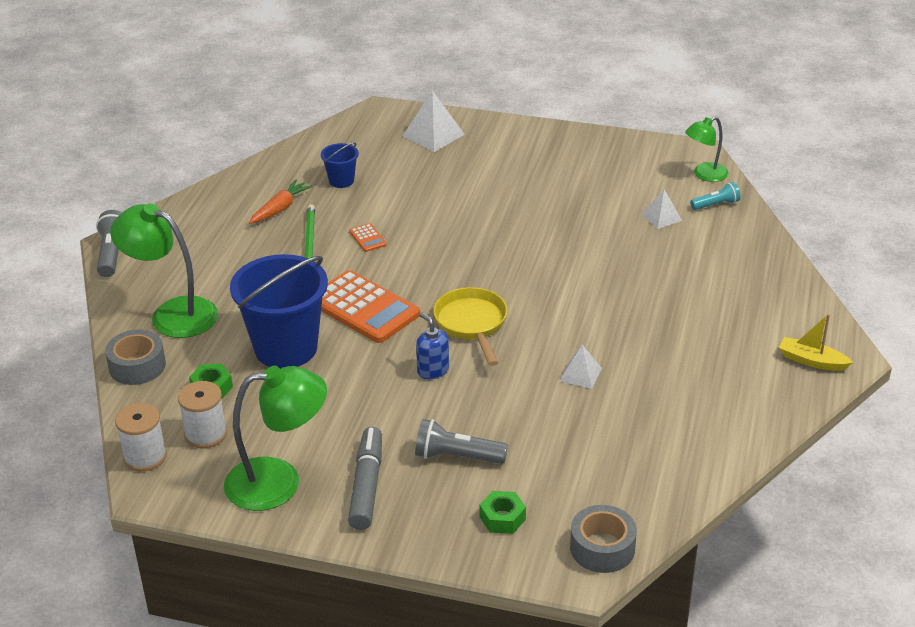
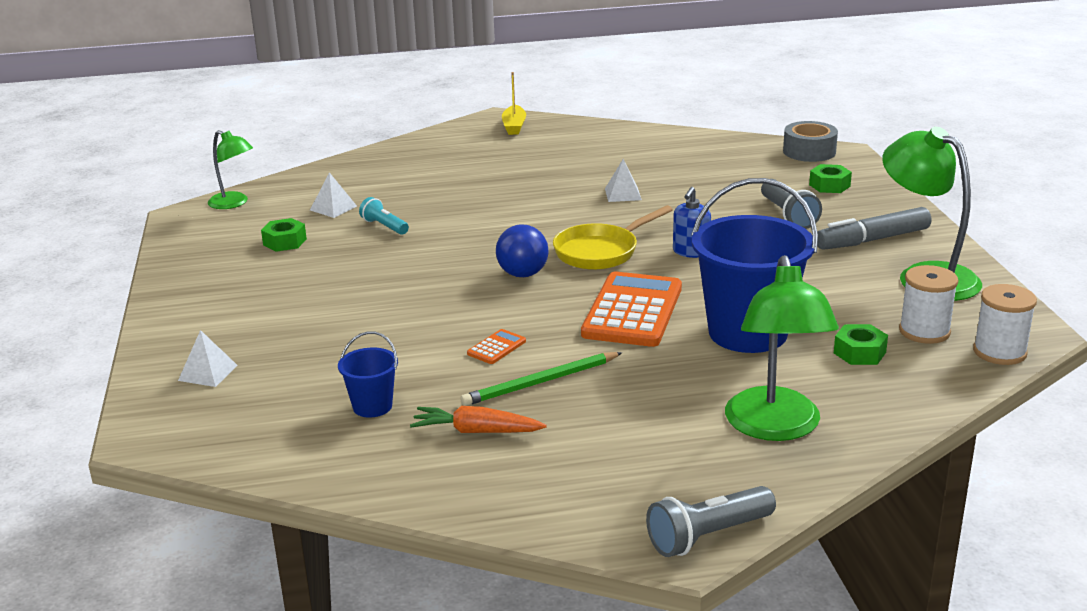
camera: 115 degrees left, 10 degrees down
grey tape [105,330,166,385] -> none
white pyramid [403,90,465,152] -> white pyramid [178,330,238,387], size x0.62
turquoise flashlight [690,182,741,210] -> turquoise flashlight moved to [359,197,409,235]
none -> green nut [261,218,307,252]
none -> blue ball [496,224,549,277]

